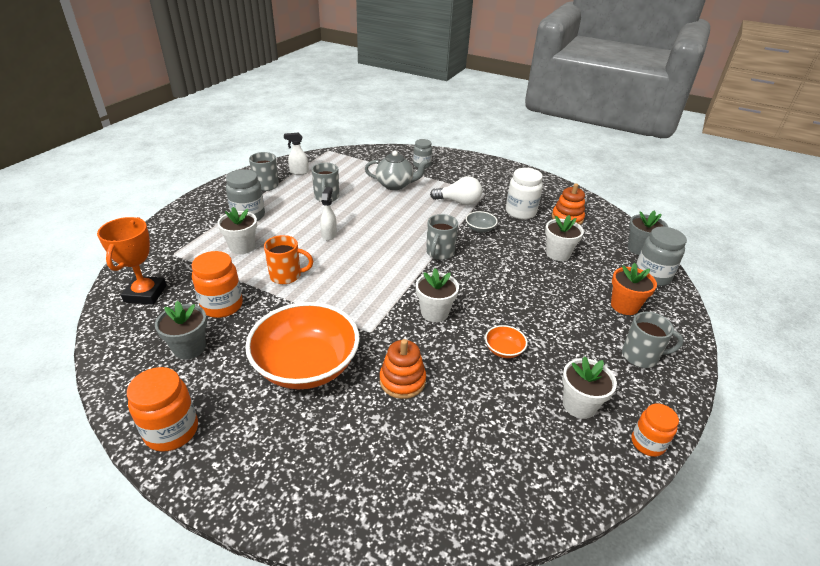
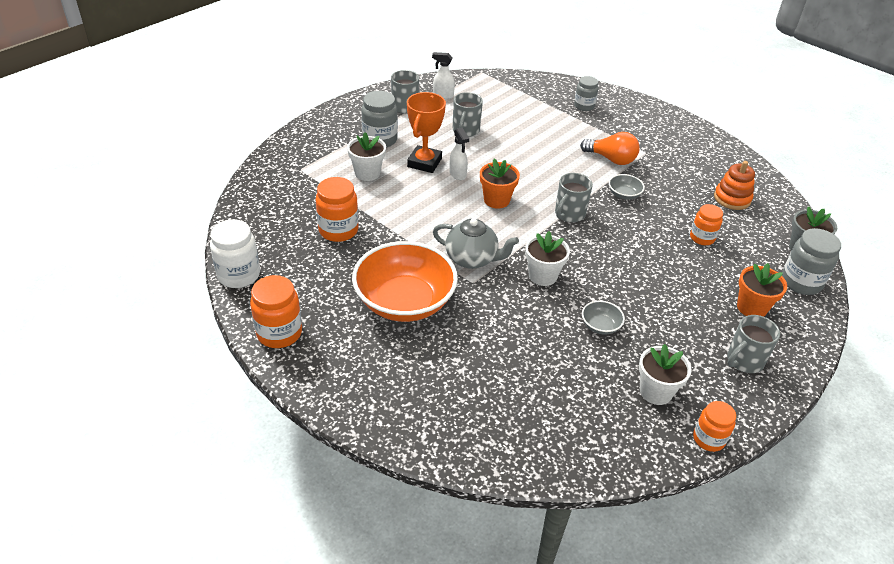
camera: 15 degrees right, 5 degrees up
orange trophy [97,217,166,305] -> orange trophy moved to [407,92,446,173]
grey flower pot [155,301,207,360] -> none
orange mug [264,235,313,284] -> none
white spray bottle [320,187,337,241] -> white spray bottle turned 135 degrees clockwise [449,128,469,180]
grey teapot [365,151,429,190] -> grey teapot moved to [433,218,519,269]
orange stacking toy [380,339,426,399] -> none
white light bulb [430,176,482,206] -> orange light bulb [580,132,640,165]
orange bowl [485,325,528,358] -> grey bowl [582,301,625,335]
white jar [506,168,543,219] -> white jar moved to [210,219,260,288]
white flower pot [545,215,584,261] -> orange jar [690,204,723,245]
grey mug [622,312,684,368] -> grey mug turned 120 degrees clockwise [727,315,780,373]
none -> orange flower pot [480,159,520,209]

